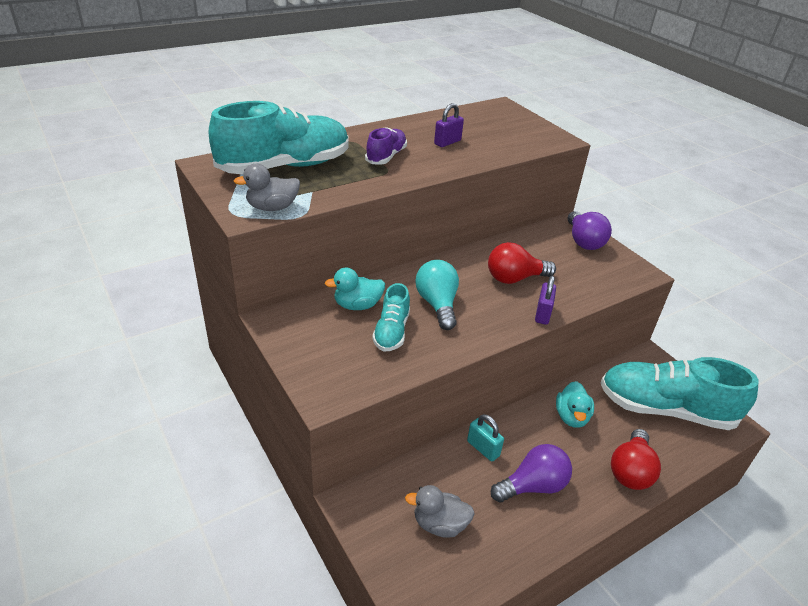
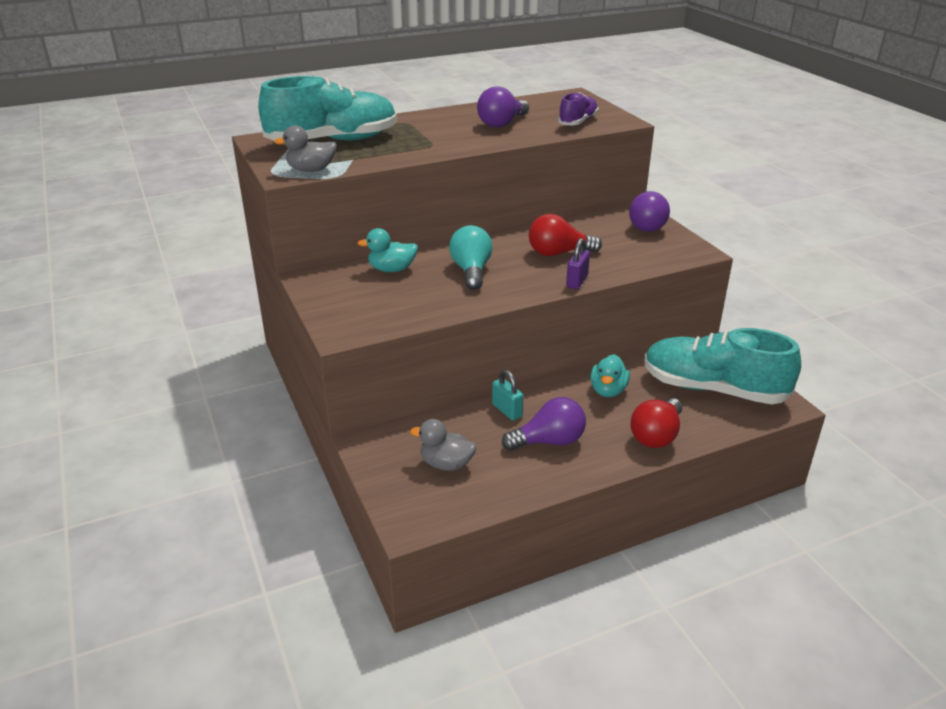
camera: 10 degrees right, 5 degrees down
purple shoe [365,127,407,164] -> purple shoe moved to [558,92,599,125]
turquoise shoe [372,283,410,351] -> none
purple padlock [434,103,464,147] -> purple light bulb [477,87,529,127]

